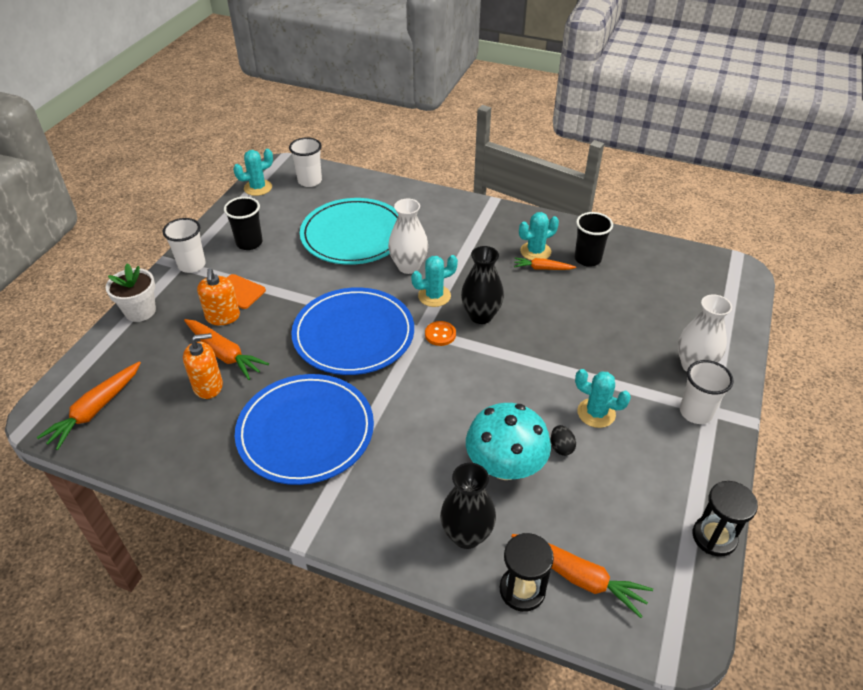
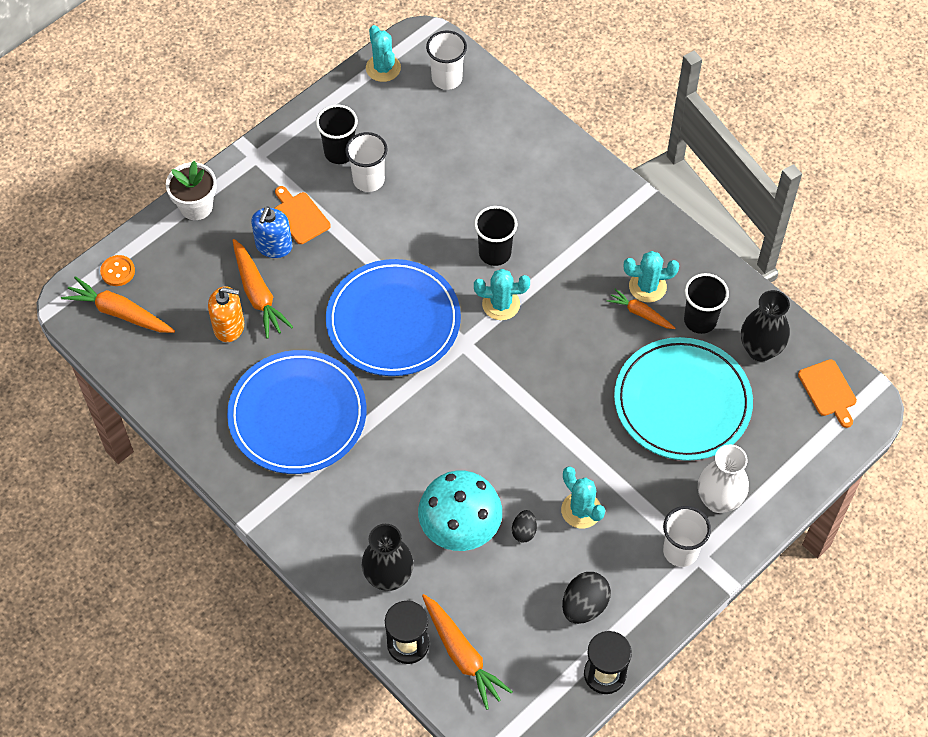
camera: 25 degrees right, 15 degrees up
orange carrot [36,362,141,450] -> orange carrot turned 60 degrees clockwise [61,276,175,333]
white cup [163,218,206,273] -> white cup moved to [345,132,388,192]
orange soap dispenser [197,268,240,325] -> blue soap dispenser [251,206,292,258]
turquoise cactus [233,149,273,196] -> turquoise cactus turned 75 degrees clockwise [366,25,401,82]
turquoise plate [300,198,398,265] -> turquoise plate moved to [614,337,753,461]
white vase [388,199,428,274] -> black cup [474,206,517,266]
orange button [425,321,456,346] -> orange button moved to [100,255,135,286]
black vase [461,246,504,324] -> black vase moved to [741,290,790,361]
none -> black egg [562,572,611,624]
none -> orange cutting board [798,359,857,428]

